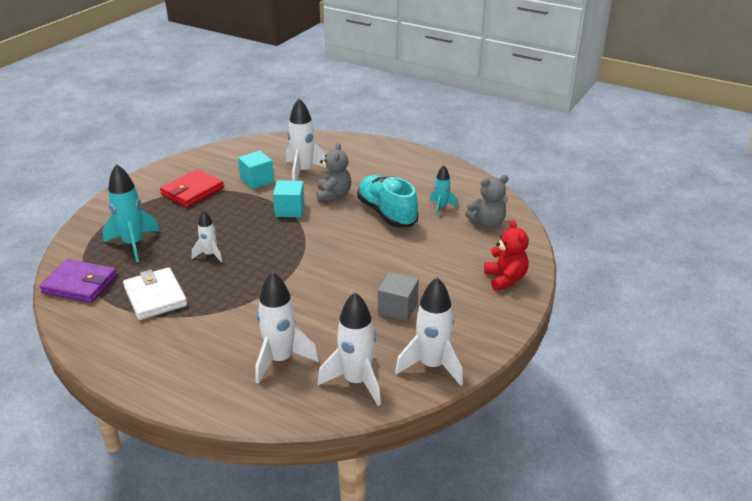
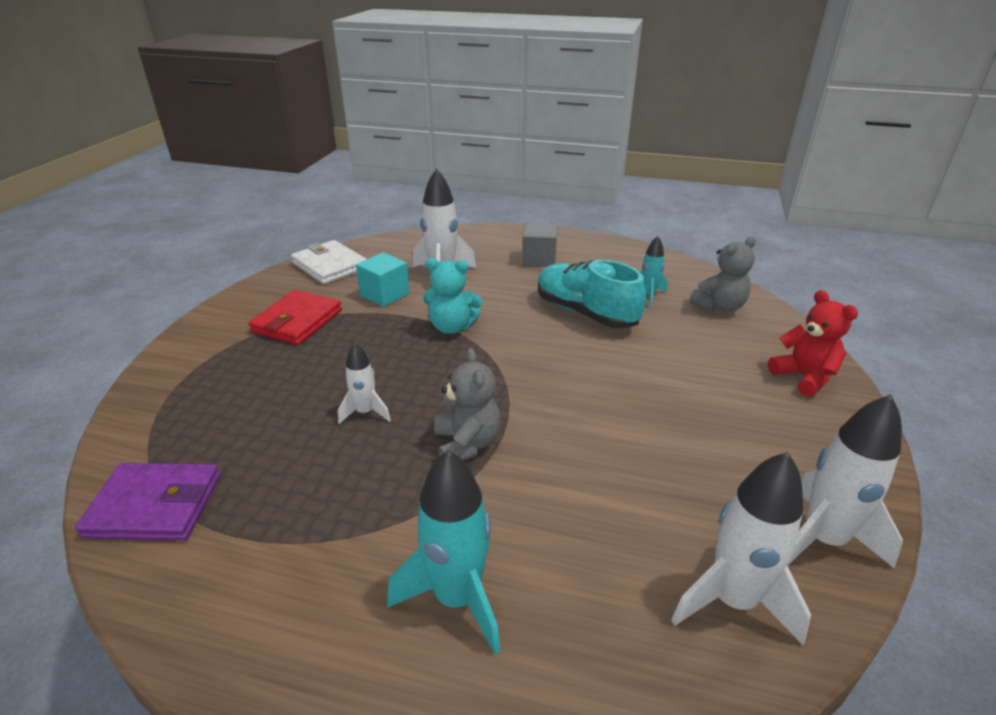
camera: 15 degrees left, 0 degrees up
turquoise rocket [103,164,160,262] -> turquoise rocket moved to [387,450,501,655]
white wallet [123,267,187,320] -> white wallet moved to [291,240,367,284]
white rocket [255,271,319,384] -> none
turquoise cube [273,180,305,217] -> turquoise teddy bear [423,258,482,334]
grey teddy bear [317,143,351,202] -> grey teddy bear moved to [434,348,501,461]
grey cube [378,272,419,322] -> grey cube moved to [522,223,558,267]

